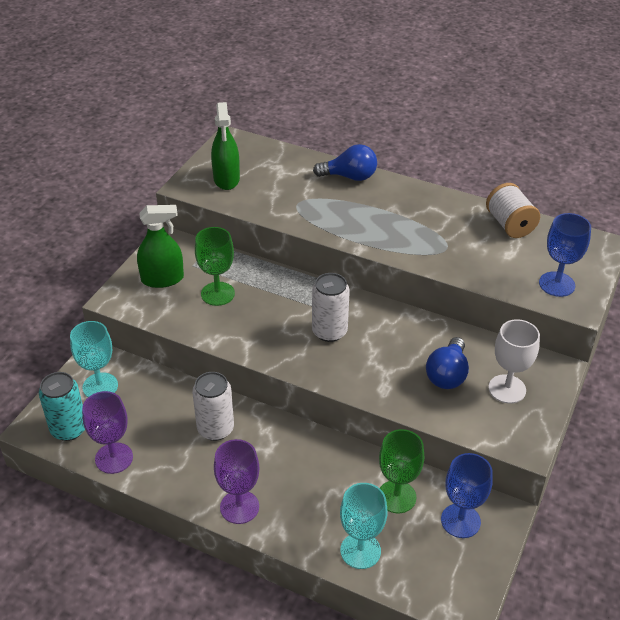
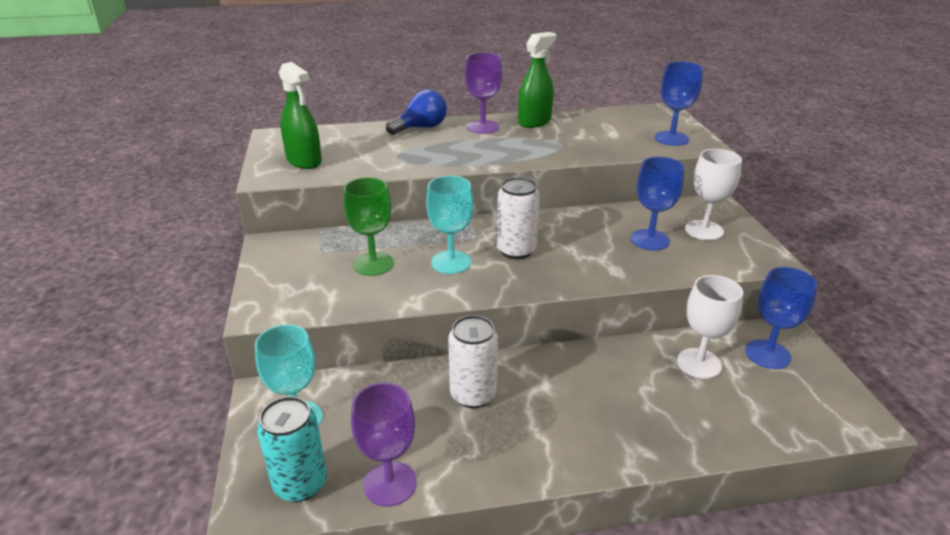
camera: 35 degrees left, 10 degrees down
green spray bottle [137,205,184,288] -> green spray bottle moved to [518,32,556,128]
purple goblet [214,439,259,524] -> purple goblet moved to [465,52,502,134]
turquoise goblet [340,483,388,569] -> turquoise goblet moved to [426,176,473,274]
green goblet [379,429,424,513] -> white goblet [677,275,743,379]
blue light bulb [426,337,469,389] -> blue goblet [631,157,684,250]
white spool [486,183,540,238] -> none

